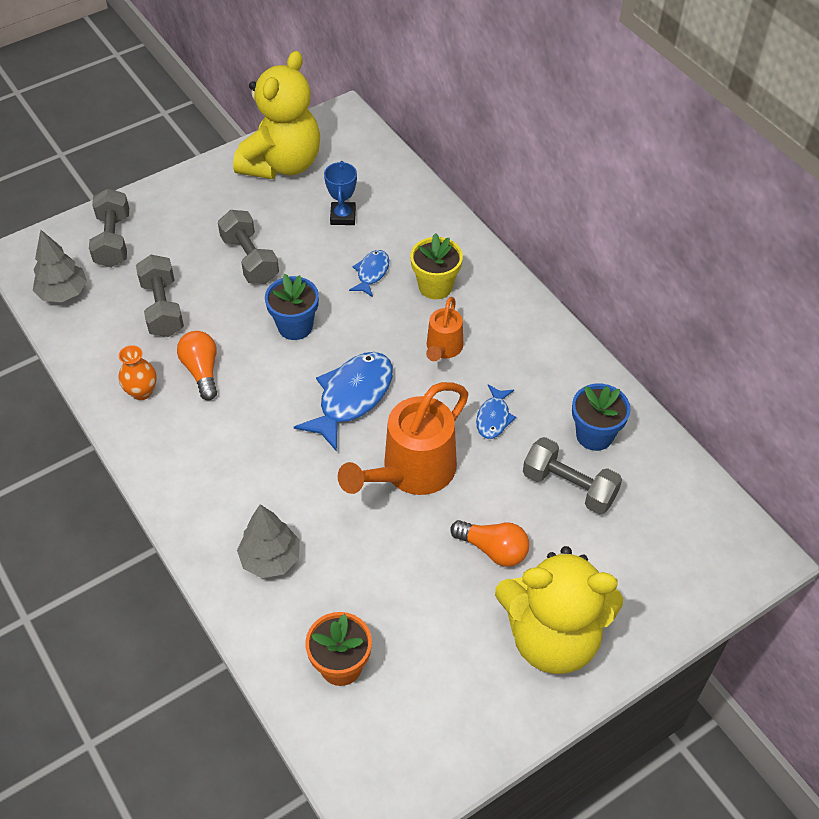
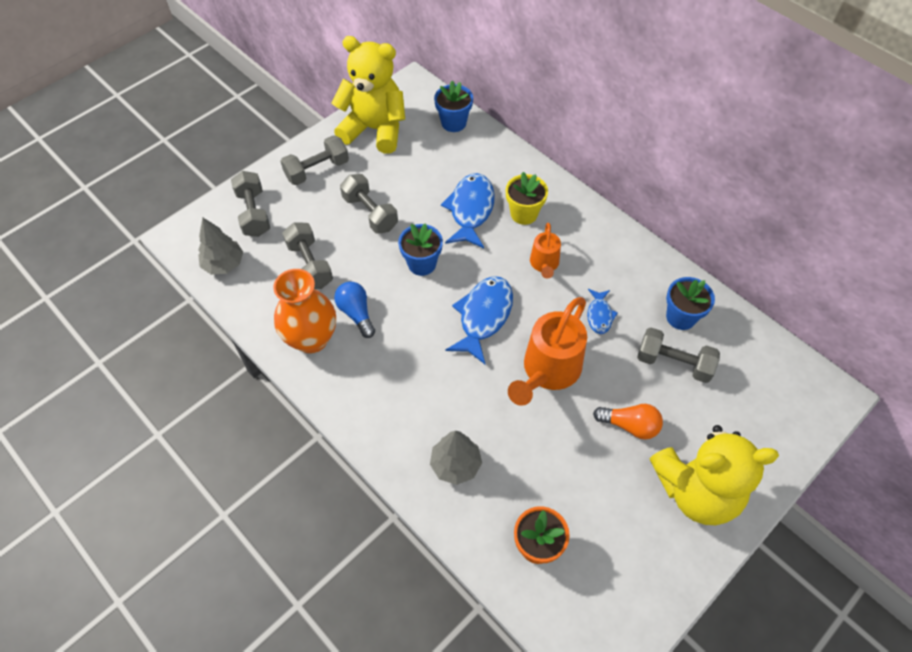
camera: 10 degrees left, 5 degrees up
orange vase [119,345,157,400] -> orange vase [273,269,336,353], size x1.94
orange light bulb [177,331,217,400] -> blue light bulb [334,281,375,338]
yellow teddy bear [233,51,320,179] -> yellow teddy bear turned 90 degrees counterclockwise [331,36,405,154]
blue trophy [324,161,357,225] -> none
blue fish [349,250,389,297] -> blue fish [441,173,495,248], size x1.86
none -> grey dumbbell [280,135,349,185]
none -> blue flower pot [434,81,473,132]

